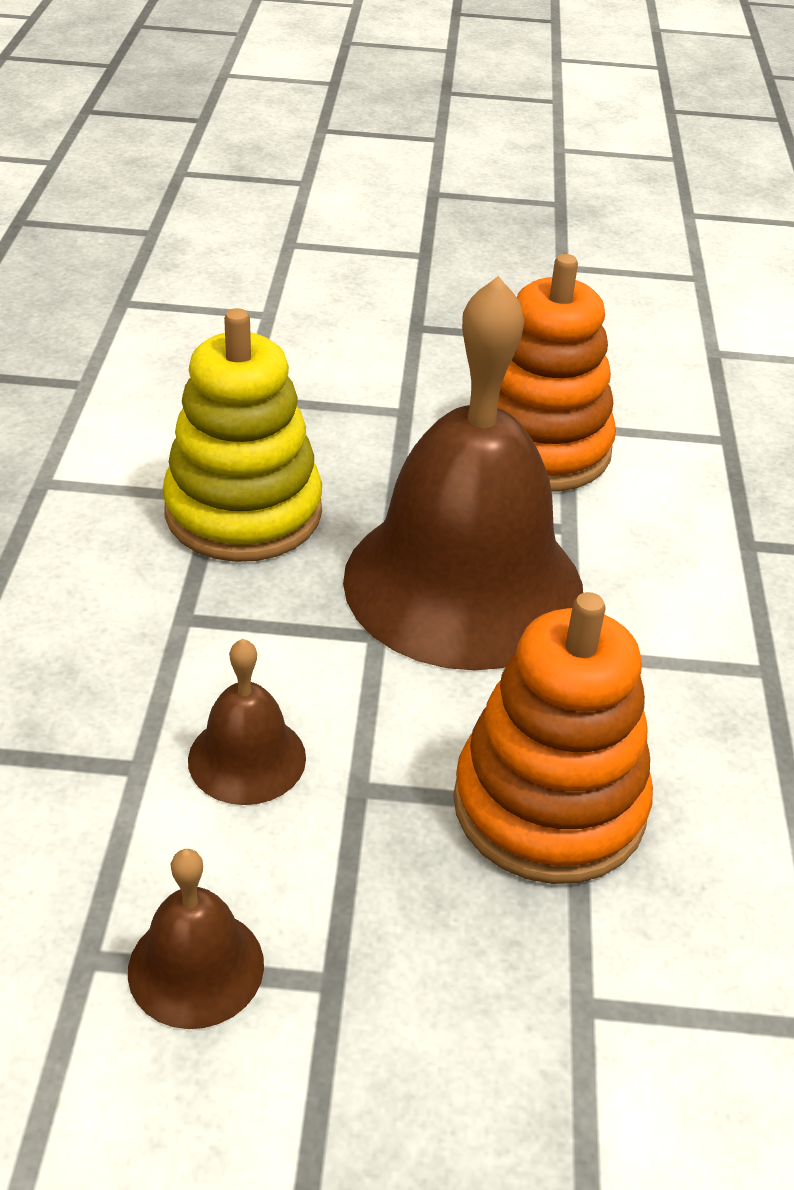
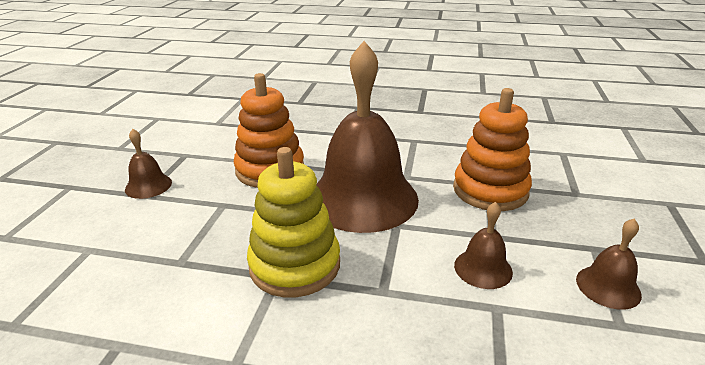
camera: 80 degrees left, 10 degrees down
none -> brown bell [125,129,172,199]

